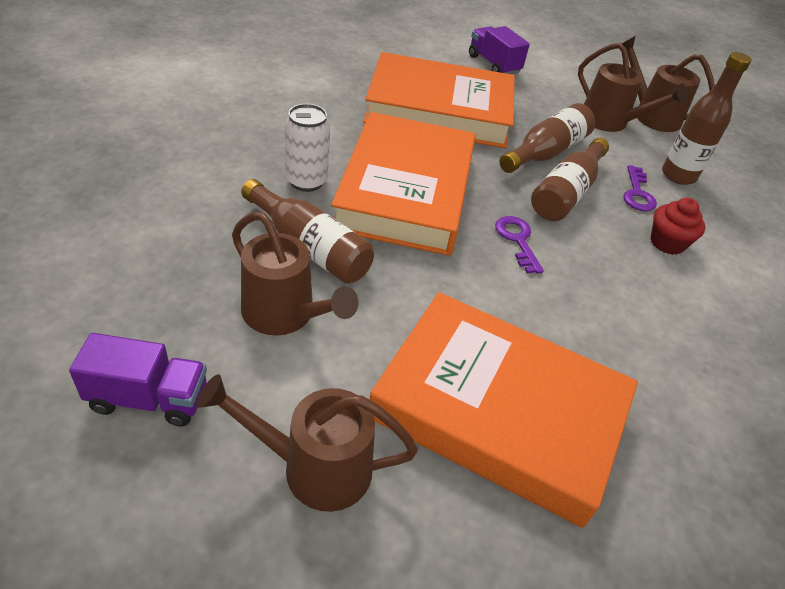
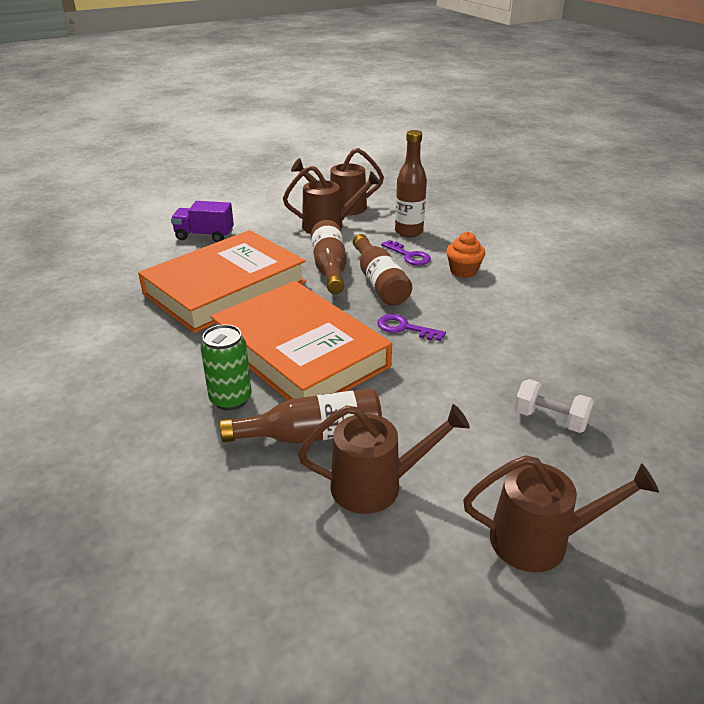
camera: 45 degrees left, 10 degrees down
purple truck [69,333,207,427] -> none
brown watering can [196,374,418,512] -> brown watering can turned 135 degrees counterclockwise [463,455,659,572]
white can [285,104,330,192] -> green can [200,324,252,411]
orange book [370,292,638,528] -> white dumbbell [514,379,594,433]
red cupcake [650,198,705,255] -> orange cupcake [446,232,485,278]

